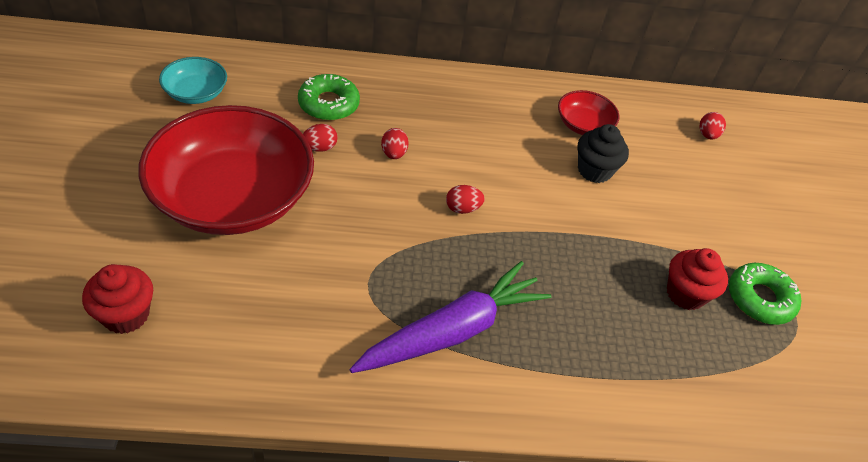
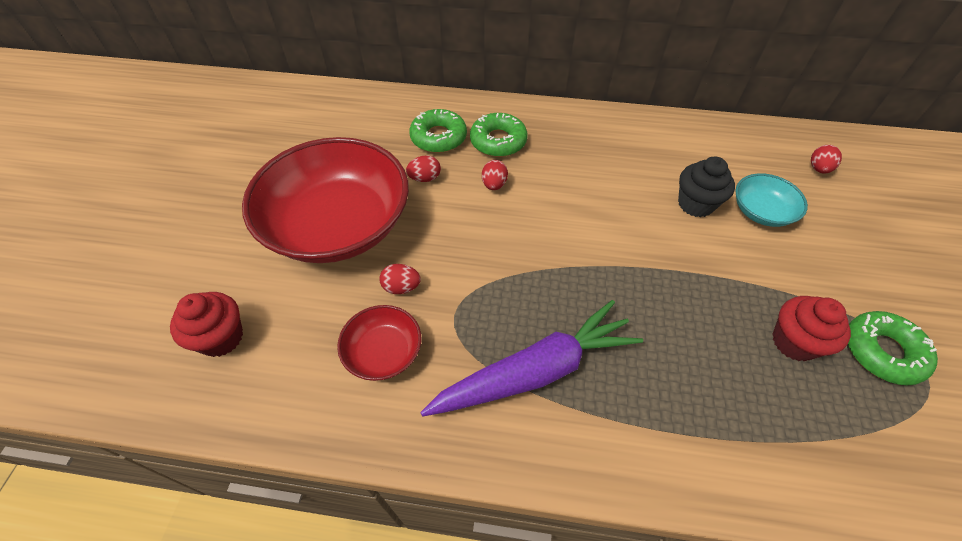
camera: 15 degrees right, 5 degrees up
turquoise bowl [159,57,227,104] -> turquoise bowl moved to [735,173,808,227]
red egg [446,185,485,214] -> red egg moved to [379,264,421,294]
red bowl [558,90,619,135] -> red bowl moved to [337,305,421,381]
none -> green donut [470,113,528,157]

